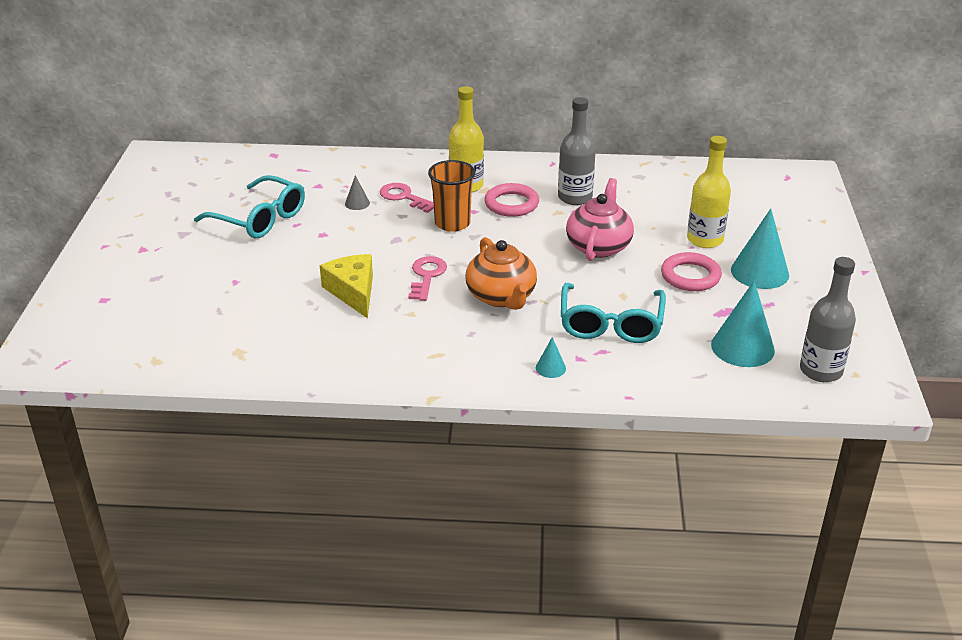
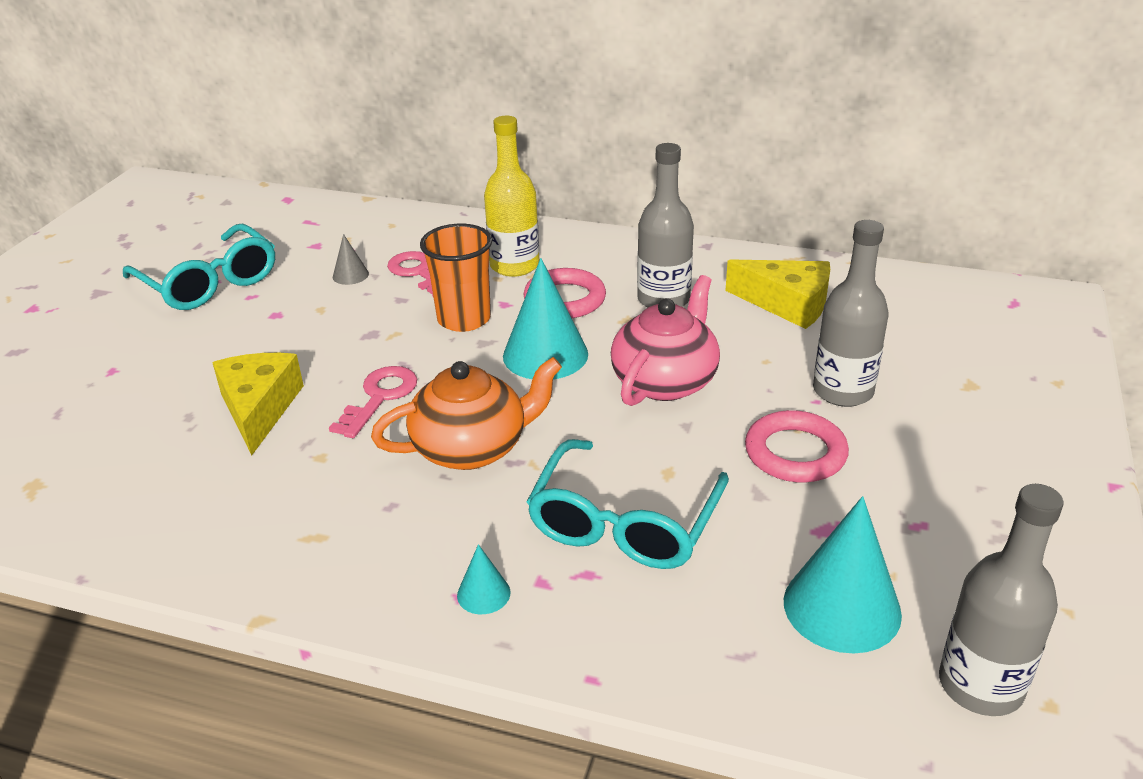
camera: 15 degrees right, 0 degrees up
orange teapot [466,237,537,310] -> orange teapot turned 105 degrees counterclockwise [371,357,562,470]
yellow bottle [687,136,731,248] -> grey bottle [813,220,889,407]
turquoise cone [731,209,789,289] -> turquoise cone moved to [503,258,588,380]
none -> yellow cheese [725,259,830,329]

